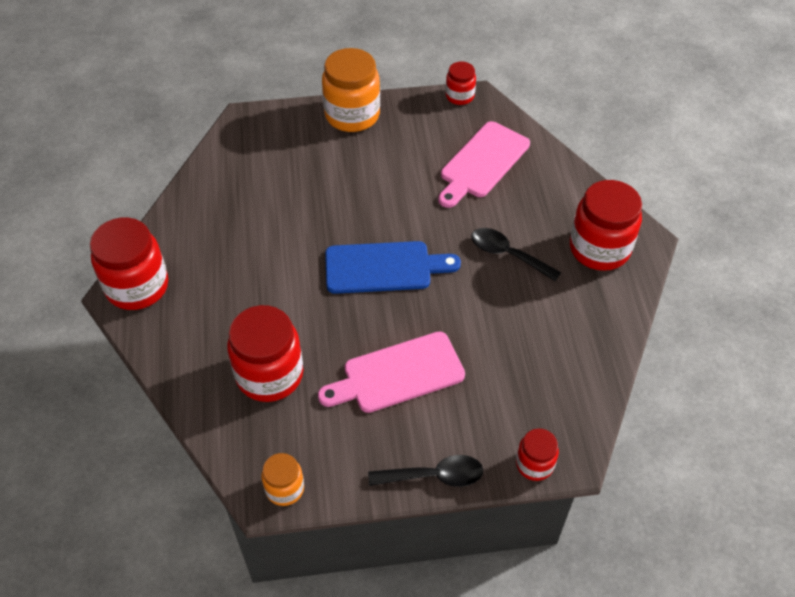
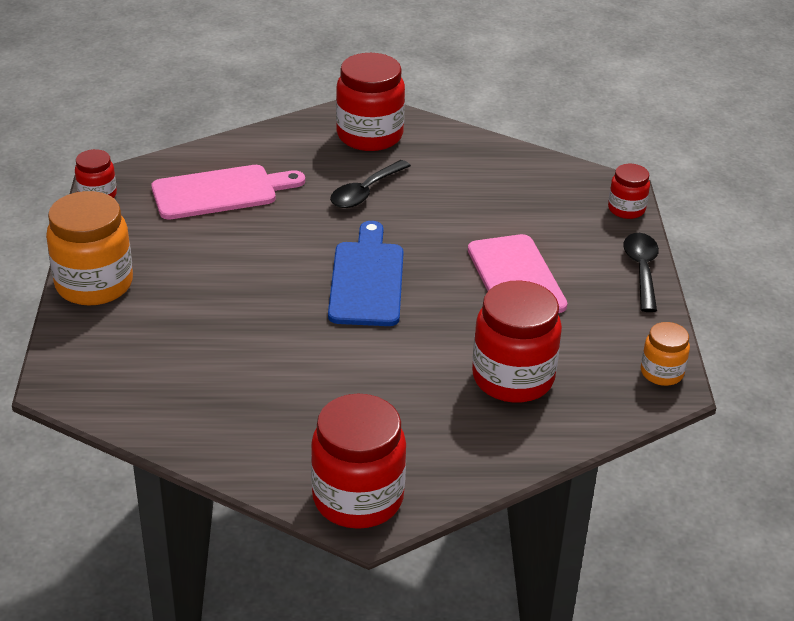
camera: 85 degrees left, 15 degrees down
pink cutting board [438,121,530,208] -> pink cutting board turned 60 degrees counterclockwise [151,165,305,220]

